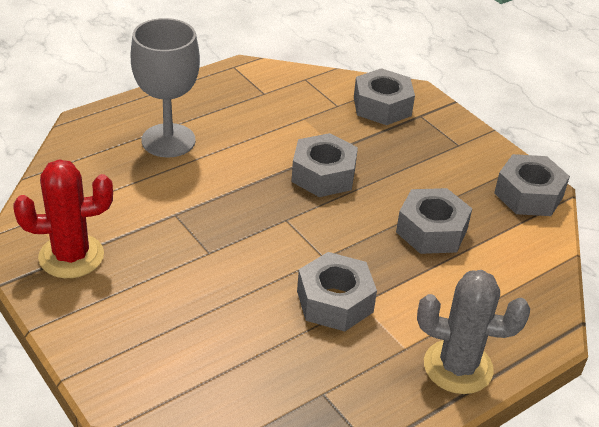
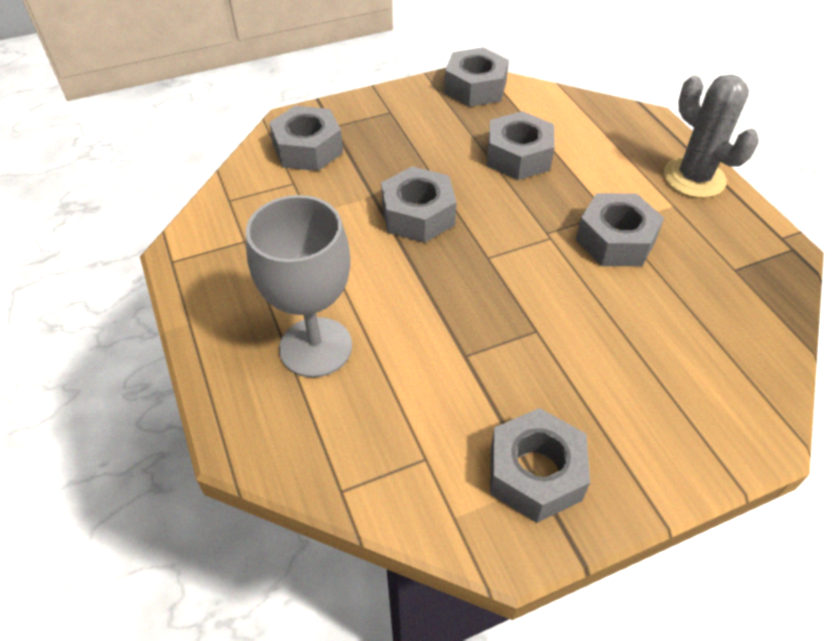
camera: 75 degrees left, 10 degrees up
red cactus [13,159,113,278] -> grey nut [490,408,590,523]
grey cactus [417,270,530,394] -> grey cactus turned 60 degrees counterclockwise [664,75,759,198]

